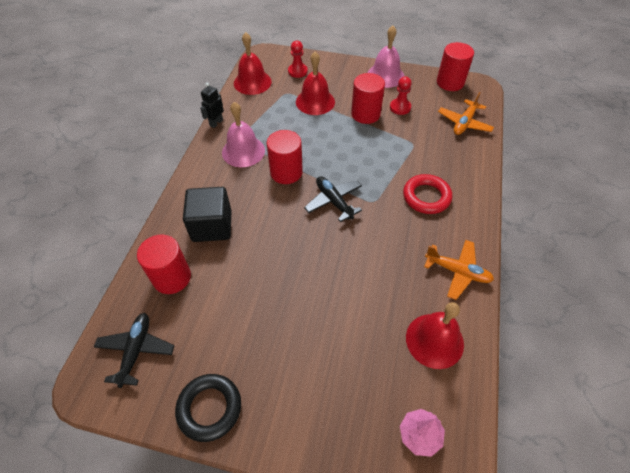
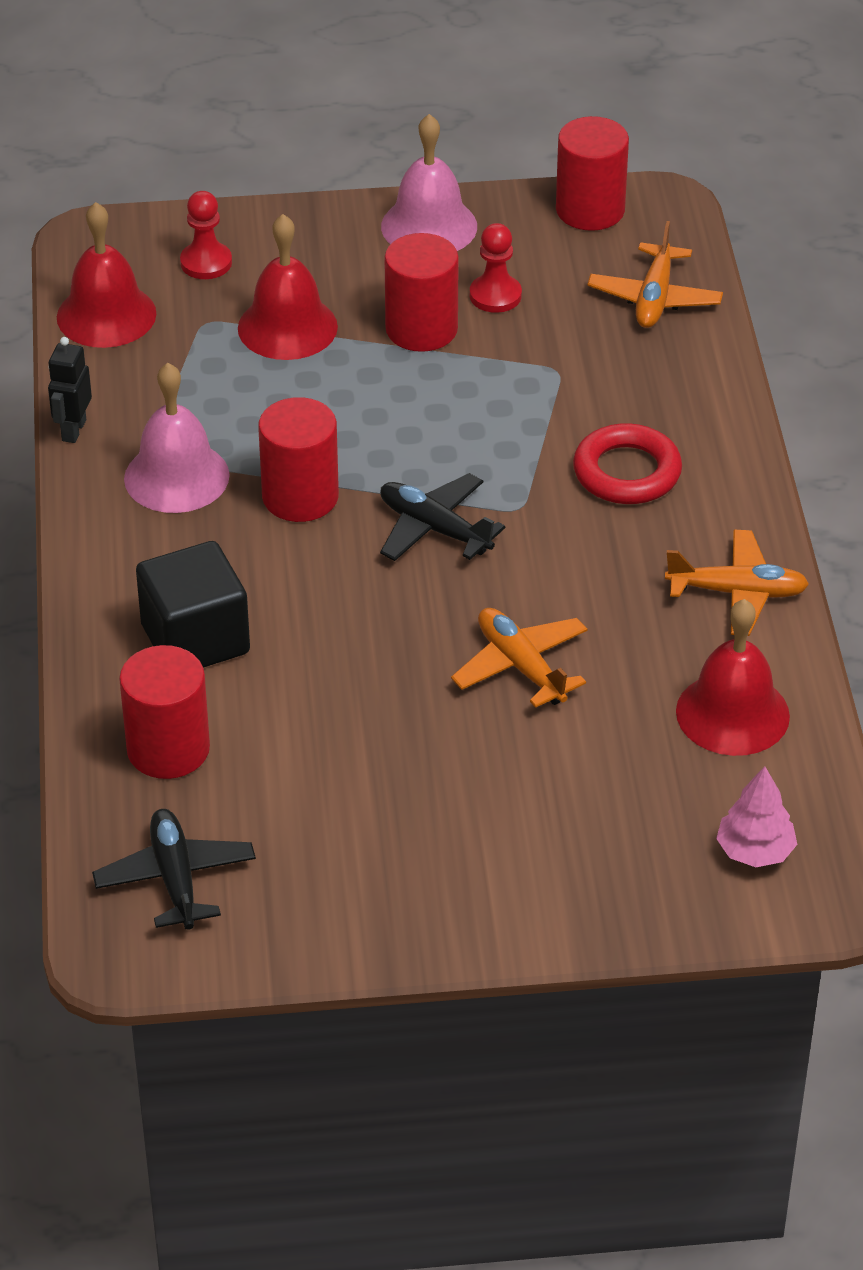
camera: 20 degrees left, 10 degrees down
black ring [175,374,241,442] -> none
none -> orange plane [451,608,588,708]

